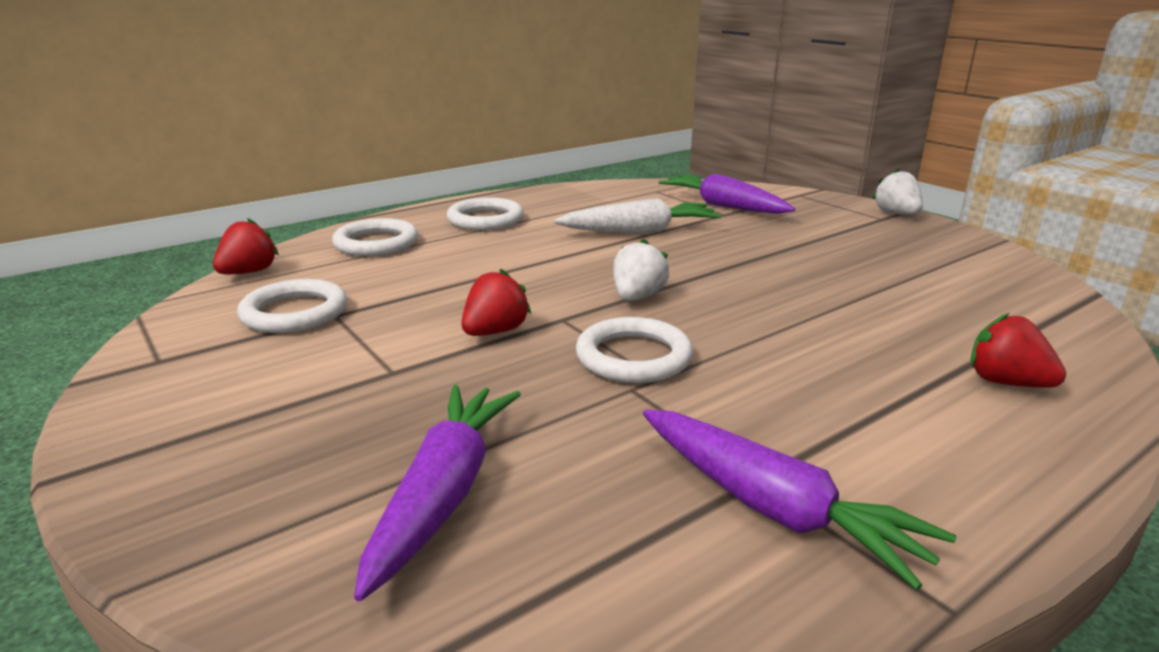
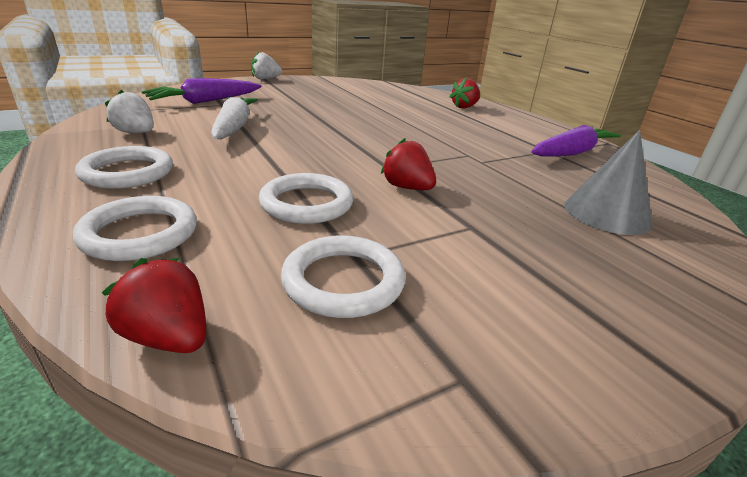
camera: 85 degrees left, 5 degrees up
purple carrot [354,385,521,602] -> grey cone [564,130,652,235]
white ring [576,317,693,383] -> white ring moved to [259,173,353,224]
white strawberry [613,239,669,301] -> white strawberry moved to [105,90,154,133]

